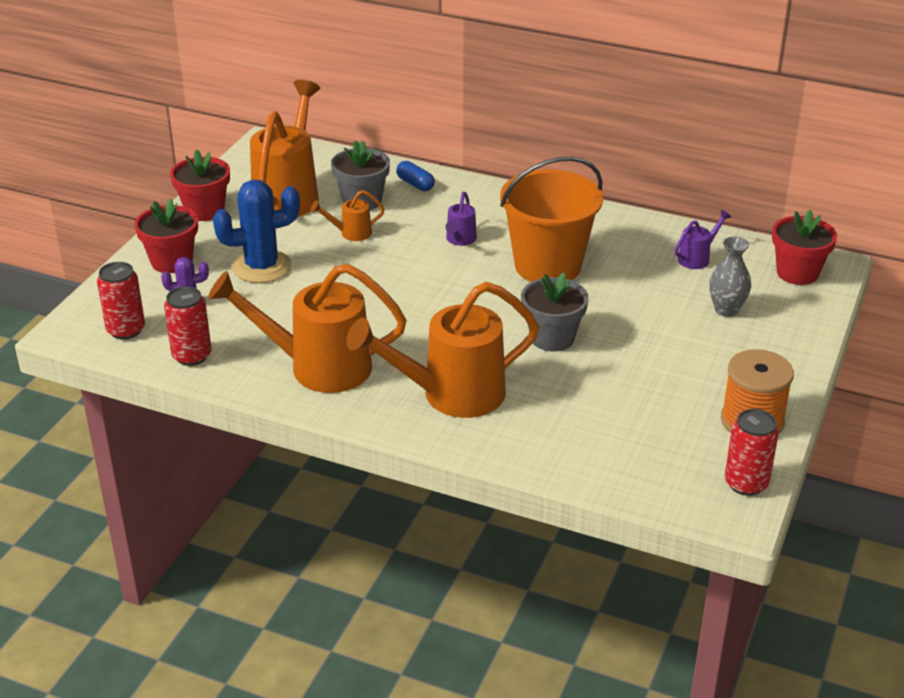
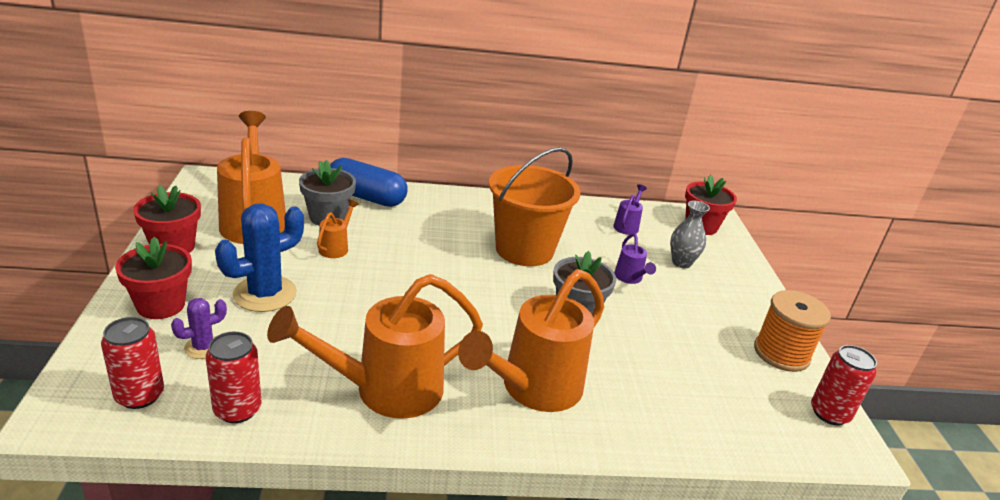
camera: 30 degrees left, 5 degrees down
orange watering can [310,190,384,241] -> orange watering can turned 150 degrees clockwise [317,199,359,258]
blue capsule [396,161,435,191] -> blue capsule [330,158,407,207], size x1.99
purple watering can [445,192,477,246] -> purple watering can moved to [614,233,656,284]

